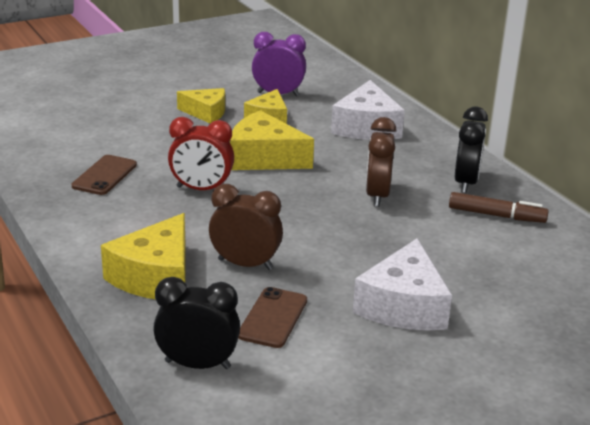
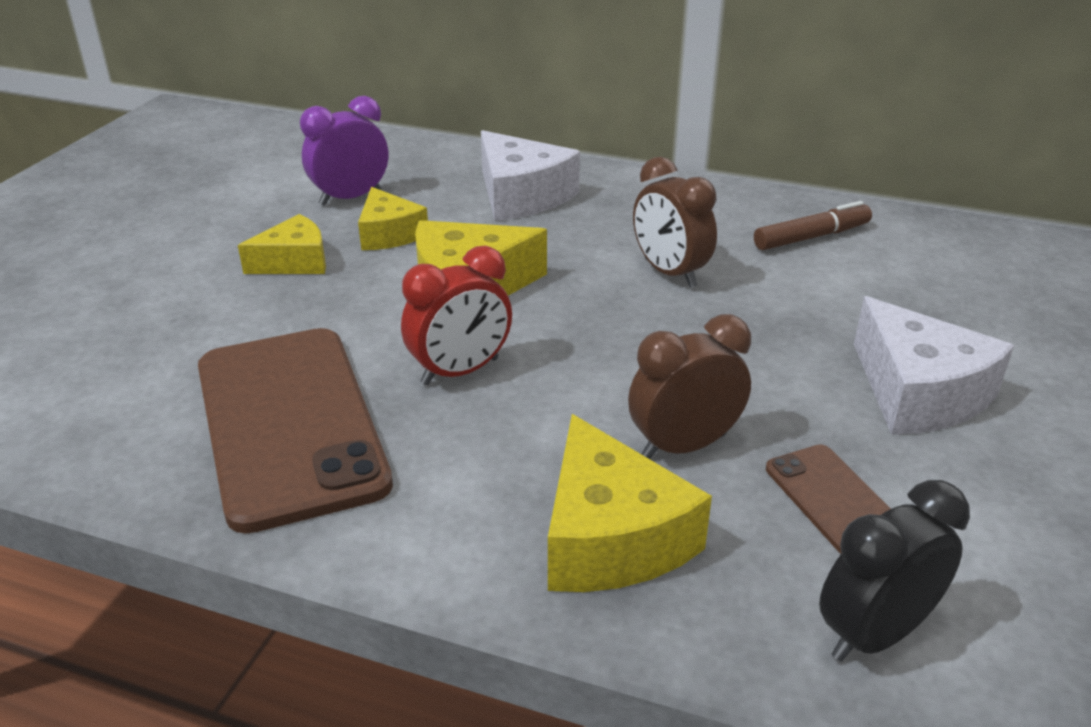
camera: 40 degrees left, 5 degrees up
brown phone [72,155,137,195] -> brown phone [198,328,393,534], size x2.13
black clock [455,107,488,193] -> none

